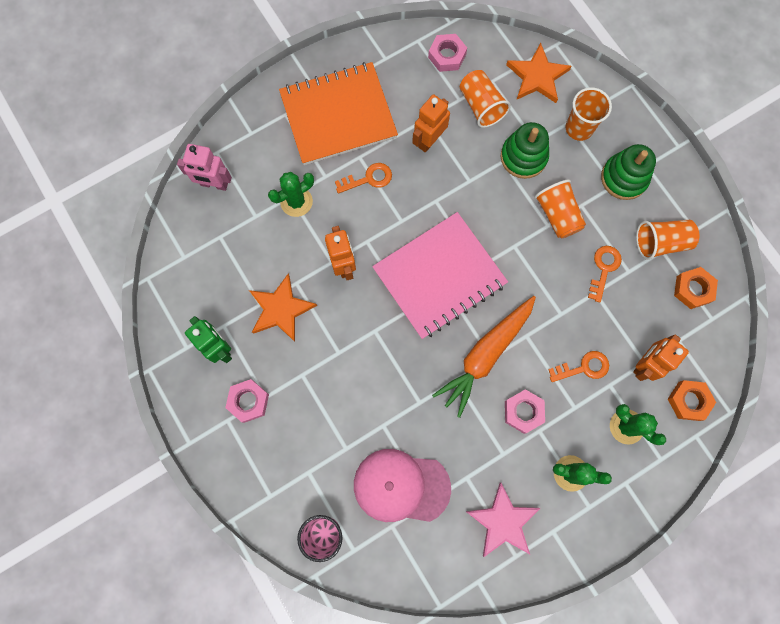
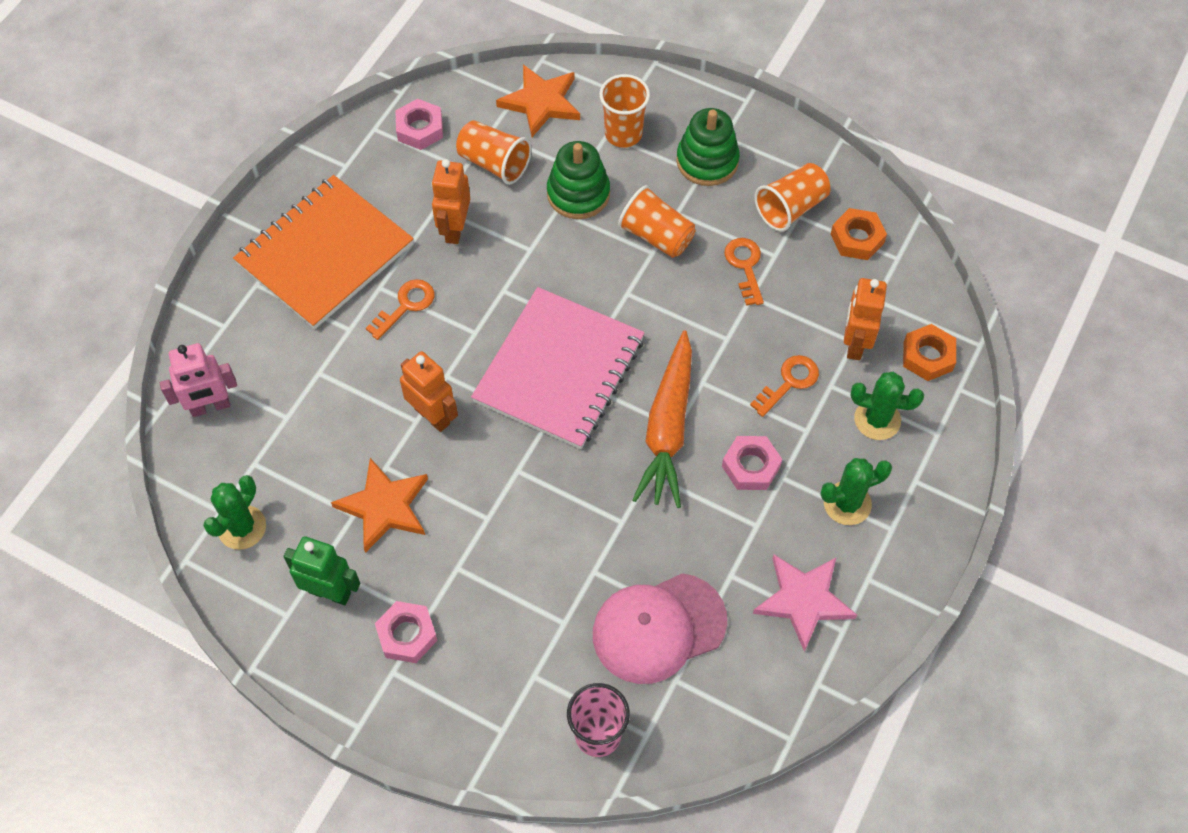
camera: 30 degrees left, 15 degrees down
green cactus [268,172,314,217] -> green cactus moved to [203,475,266,550]

